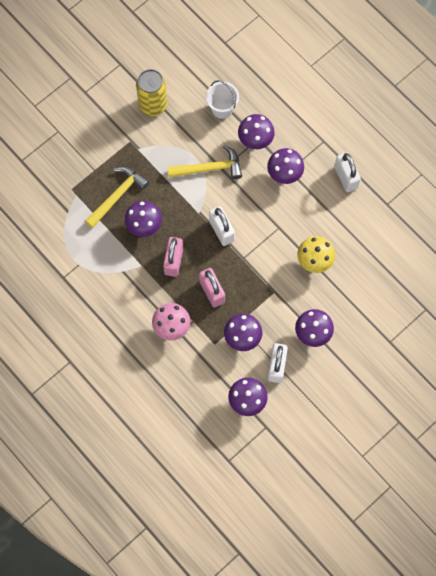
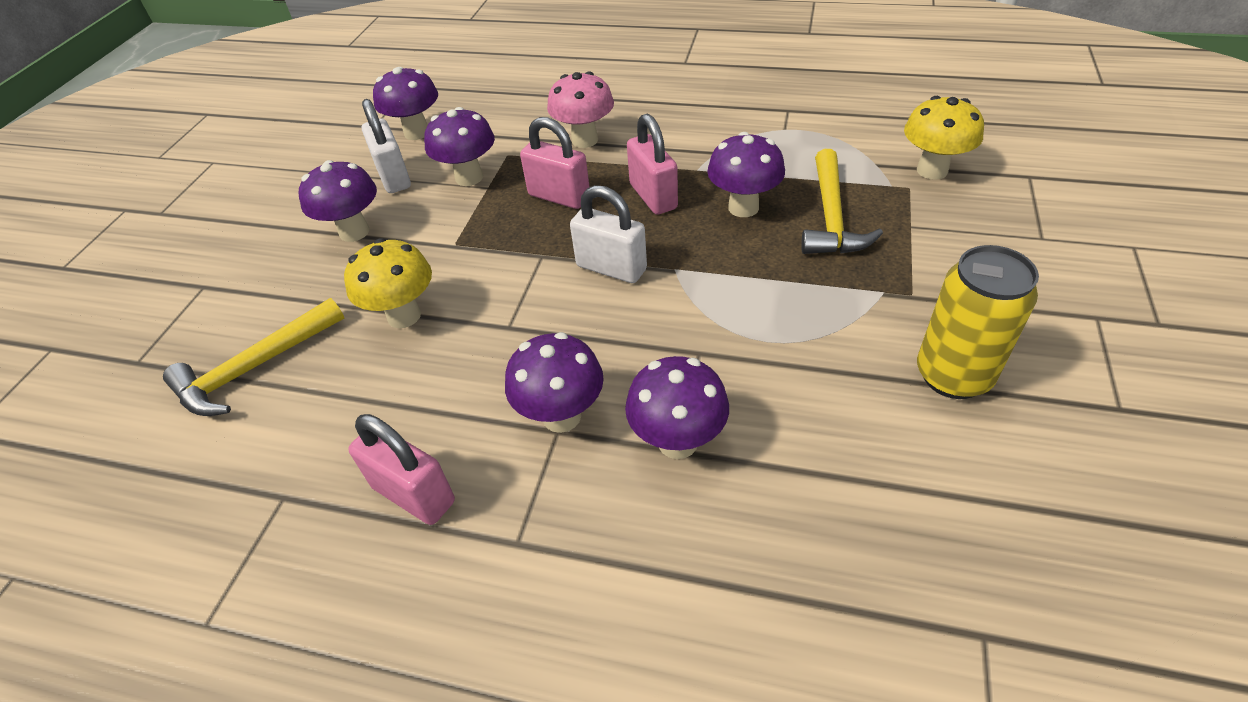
camera: 150 degrees right, 25 degrees down
yellow hammer [167,145,242,179] -> yellow hammer moved to [163,298,344,416]
white bucket [206,80,239,119] -> none
white padlock [334,152,361,192] -> pink padlock [348,414,455,525]
none -> yellow mushroom [904,96,984,180]

